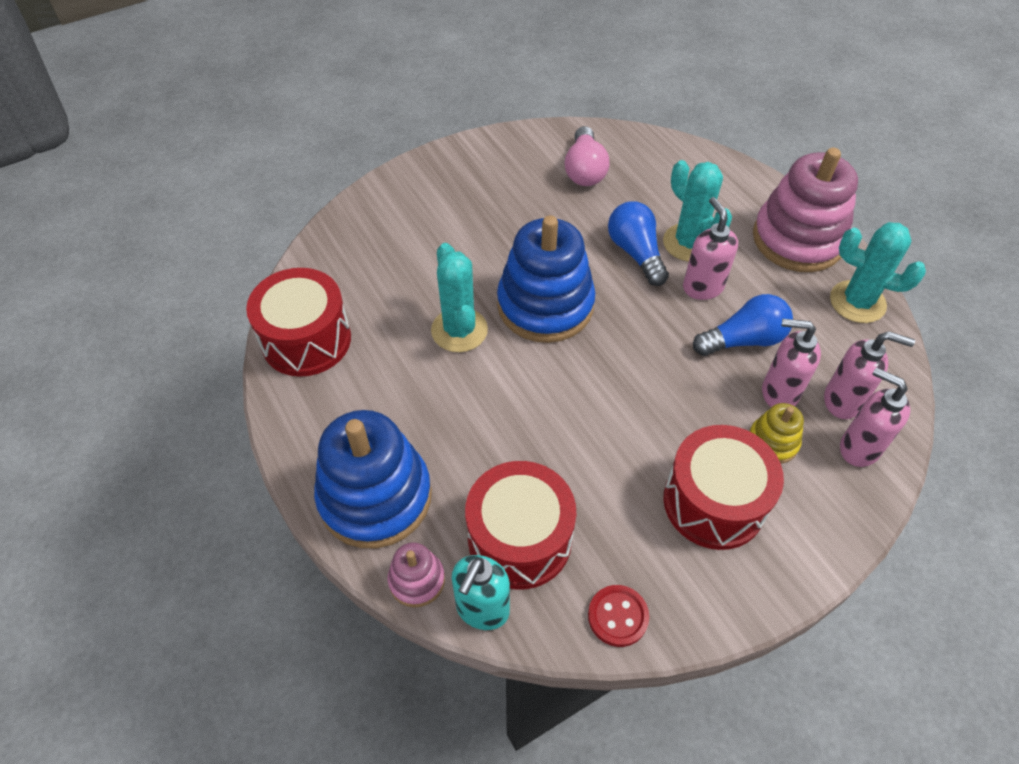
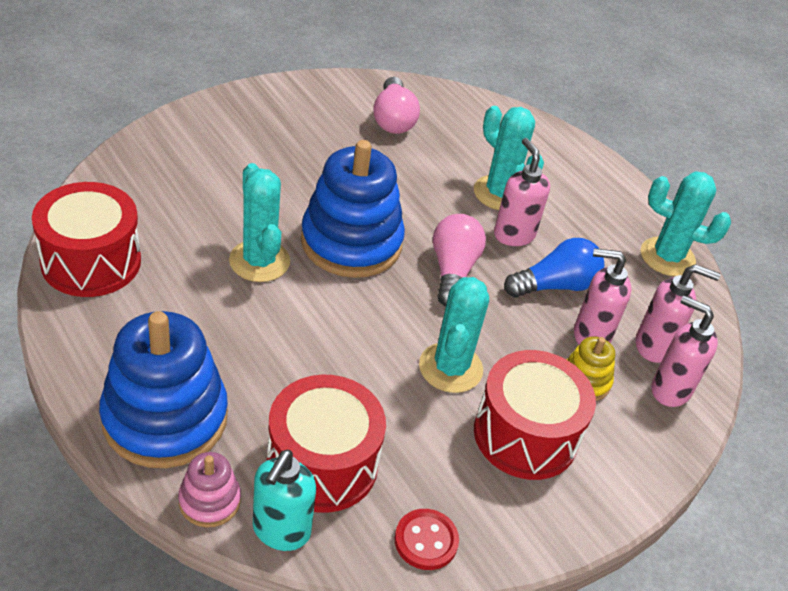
camera: 10 degrees left, 10 degrees down
blue light bulb [608,201,669,286] -> none
pink stacking toy [753,148,858,272] -> none
none -> turquoise cactus [419,277,489,393]
none -> pink light bulb [433,214,486,307]

